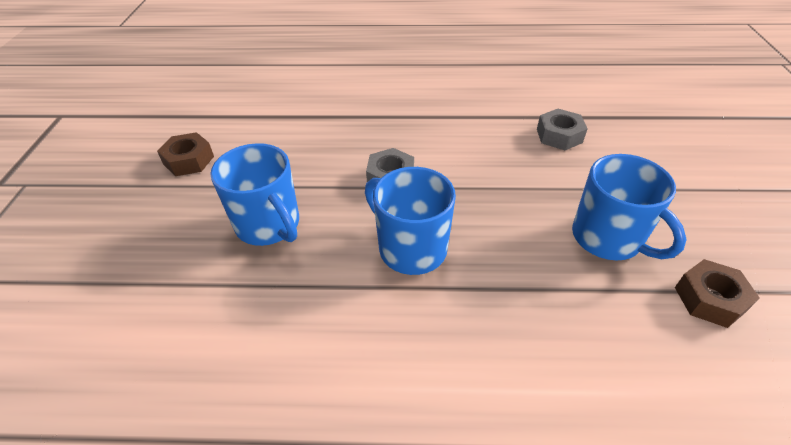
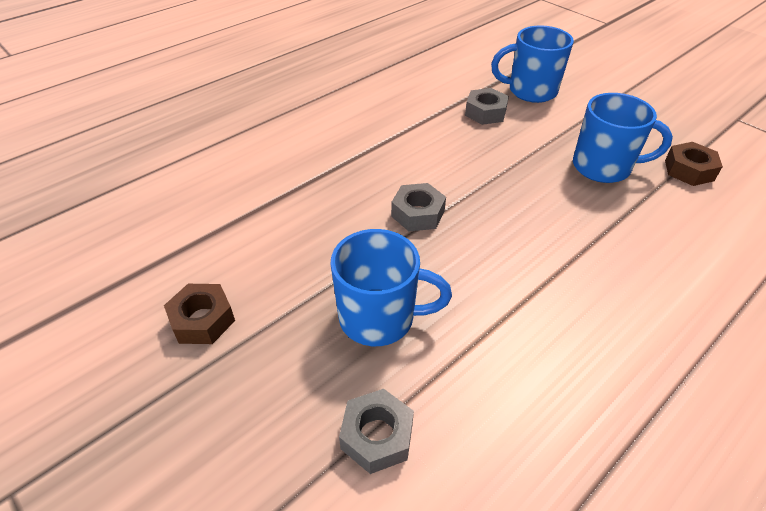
camera: 45 degrees left, 0 degrees up
blue mug [365,167,456,275] -> blue mug moved to [491,25,574,103]
none -> grey nut [339,389,414,474]

